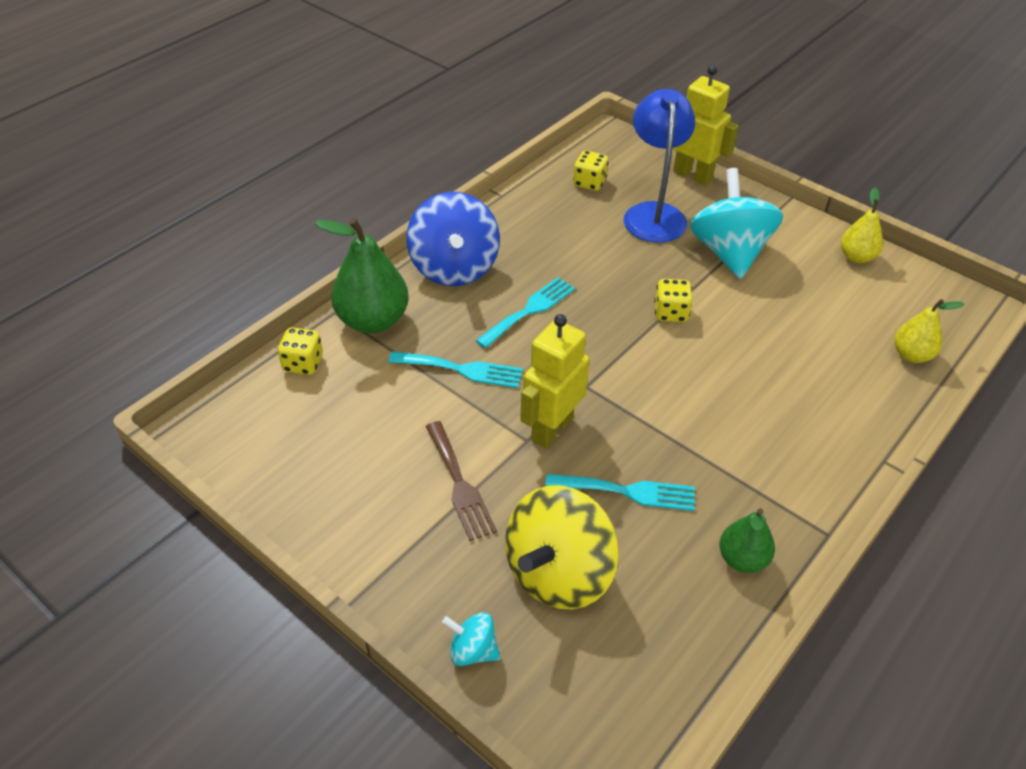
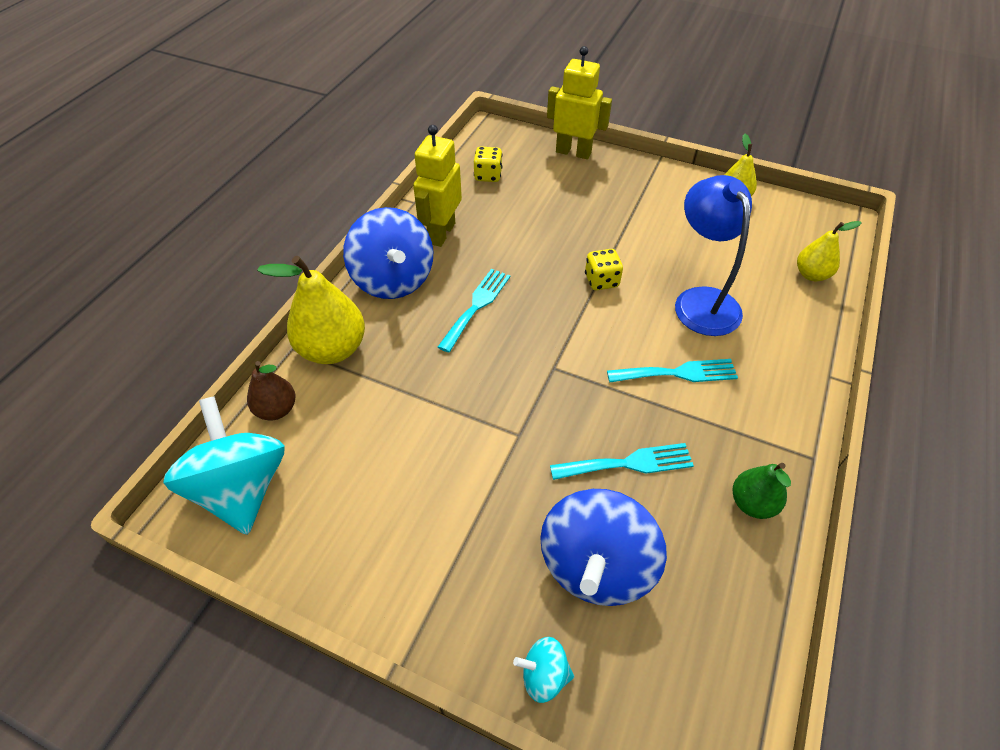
camera: 15 degrees left, 5 degrees up
yellow dice [278,327,323,375] -> brown pear [247,361,296,420]
green pear [315,218,409,333] -> yellow pear [257,256,365,364]
turquoise fork [388,351,523,388] -> turquoise fork moved to [607,359,738,382]
brown fork [425,421,497,541] -> none
yellow spinning top [505,485,619,610] -> blue spinning top [540,489,667,606]
yellow robot [520,314,590,448] -> yellow robot moved to [413,125,462,247]
blue lamp [624,89,696,243] -> blue lamp moved to [675,175,752,336]
turquoise spinning top [690,168,783,279] -> turquoise spinning top moved to [163,396,285,535]

